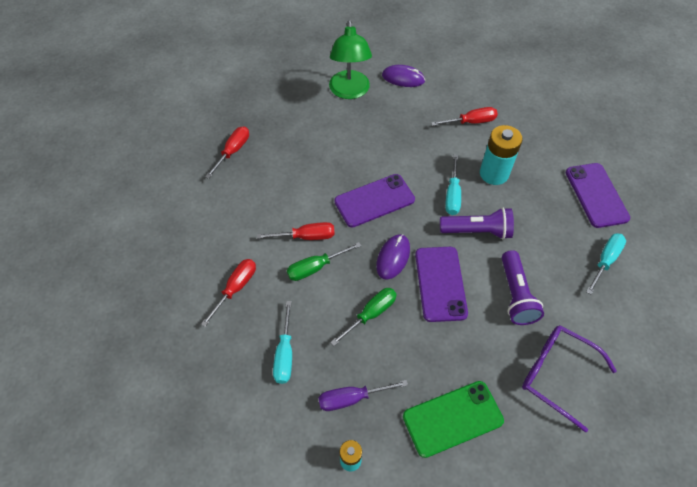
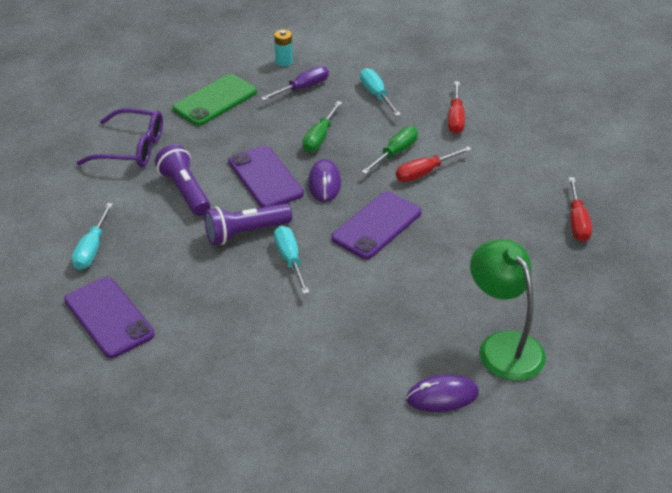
camera: 155 degrees right, 15 degrees down
red screwdriver [431,107,498,126] -> none
turquoise battery [480,125,523,185] -> none

